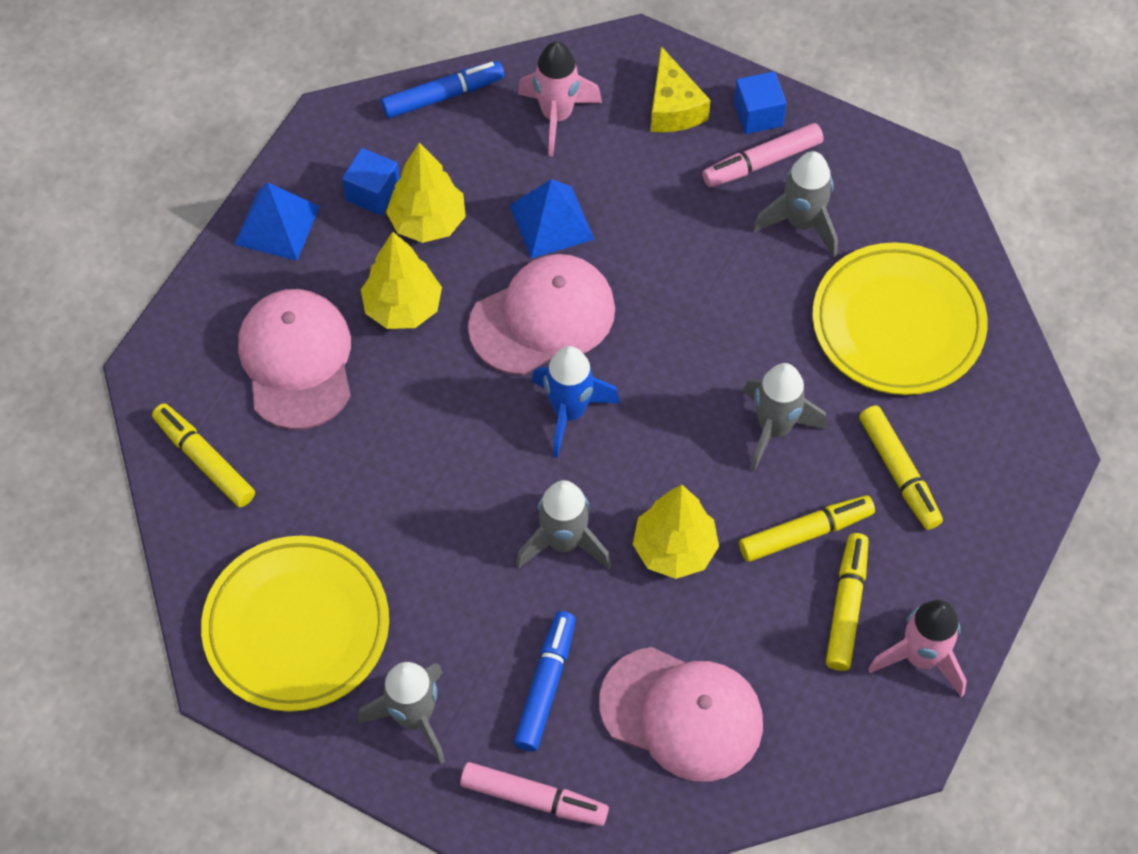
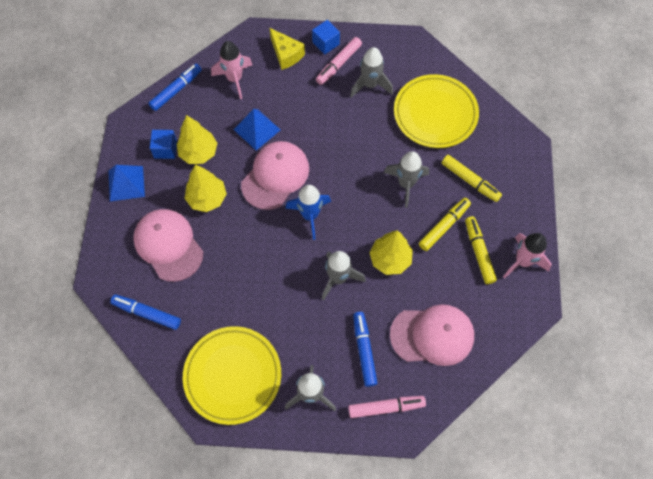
camera: 25 degrees left, 5 degrees up
yellow marker [152,403,255,507] -> blue marker [110,294,181,330]

